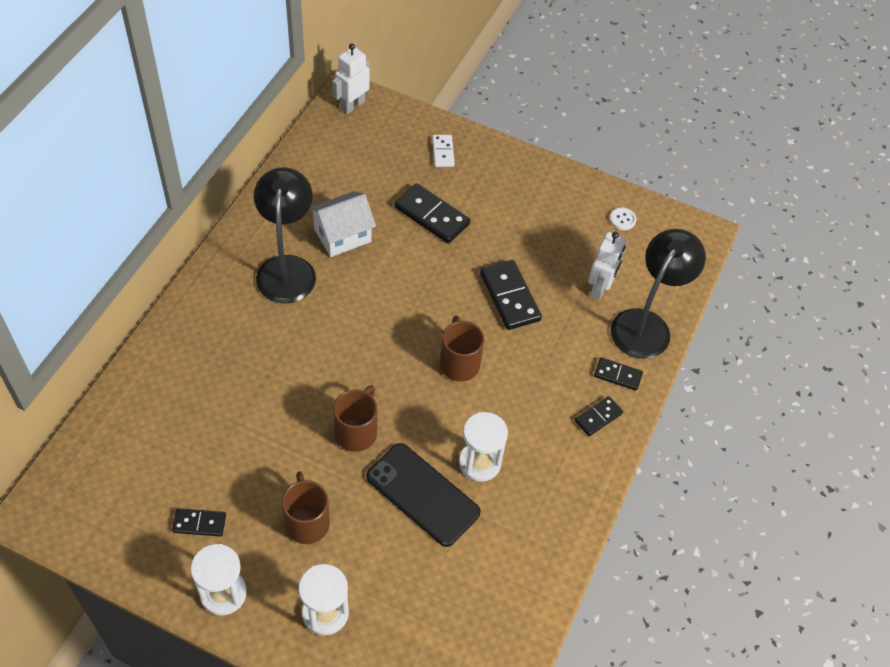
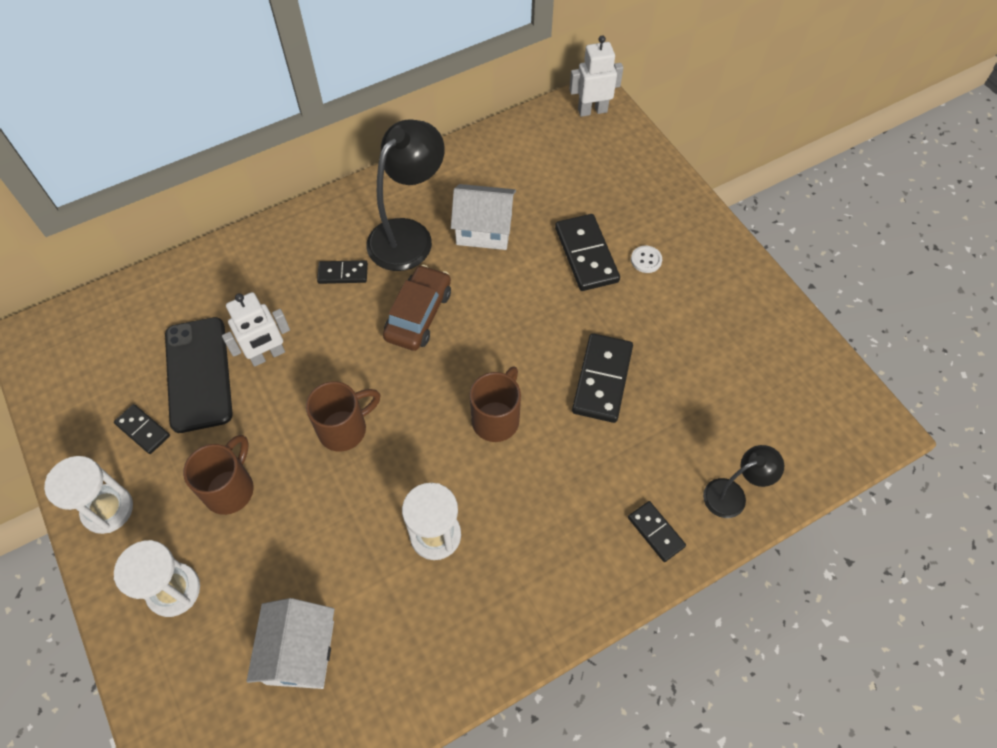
camera: 40 degrees right, 5 degrees up
black phone [366,443,481,547] -> black phone moved to [165,317,233,433]
white domino [432,135,455,167] -> none
black domino [575,396,623,436] -> black domino moved to [317,260,368,284]
white robot [588,232,626,300] -> white robot moved to [222,292,290,367]
white button [610,208,636,230] -> white button moved to [631,246,662,273]
black lamp [611,229,706,359] -> black lamp [703,445,784,518], size x0.55
none -> white house [246,598,334,689]
none -> brown car [383,265,451,351]

